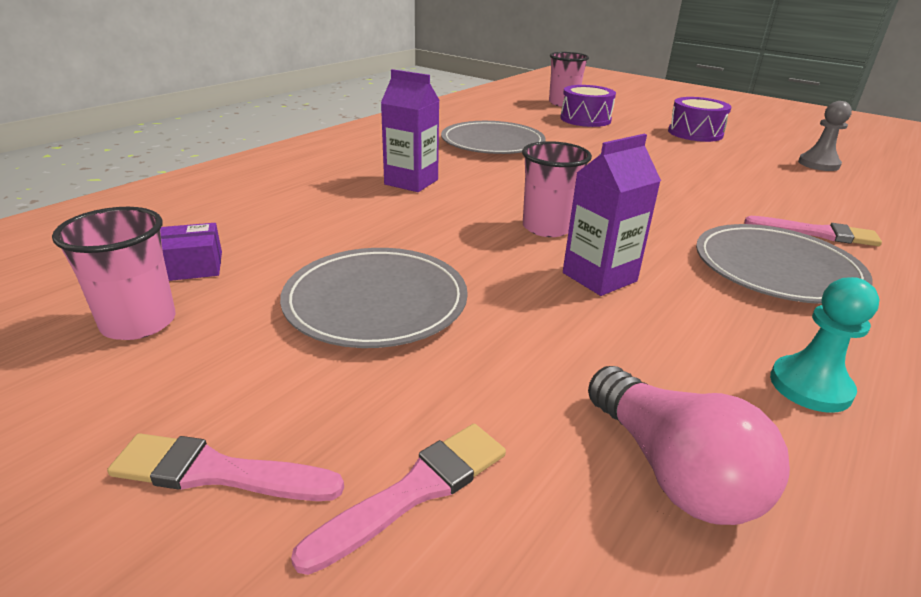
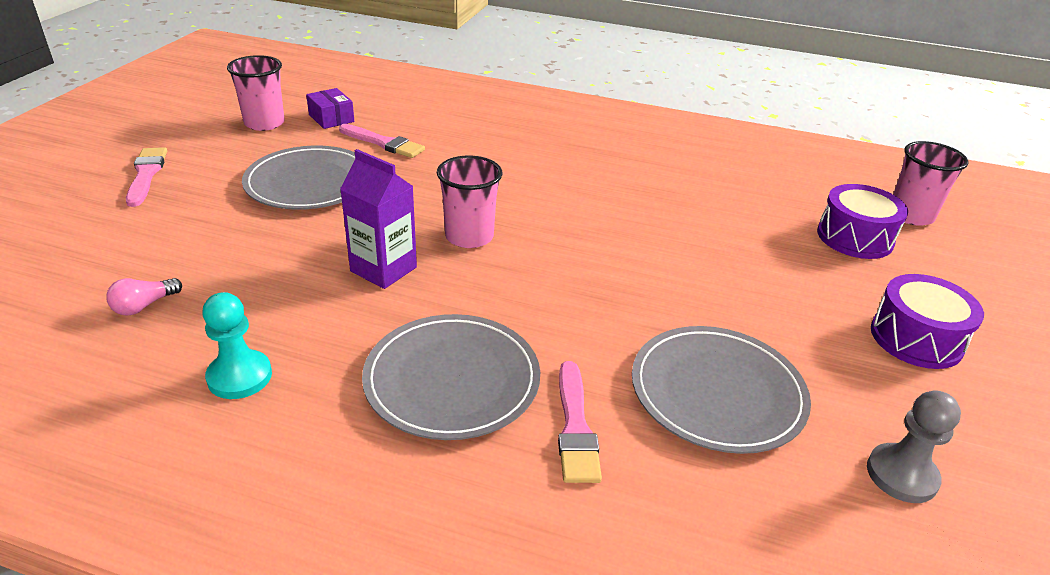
camera: 70 degrees right, 5 degrees up
pink brush [291,424,506,575] -> pink brush moved to [339,124,425,158]
purple carton [381,69,440,192] -> none
grey plate [441,121,546,154] -> grey plate moved to [632,326,811,454]
pink light bulb [588,366,790,525] -> pink light bulb [106,278,182,316], size x0.51

